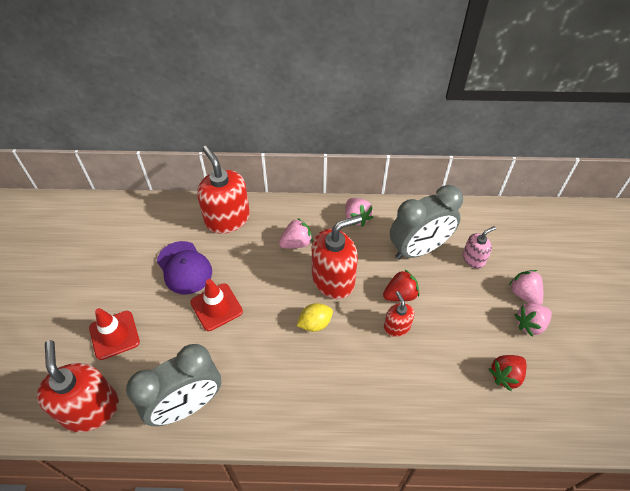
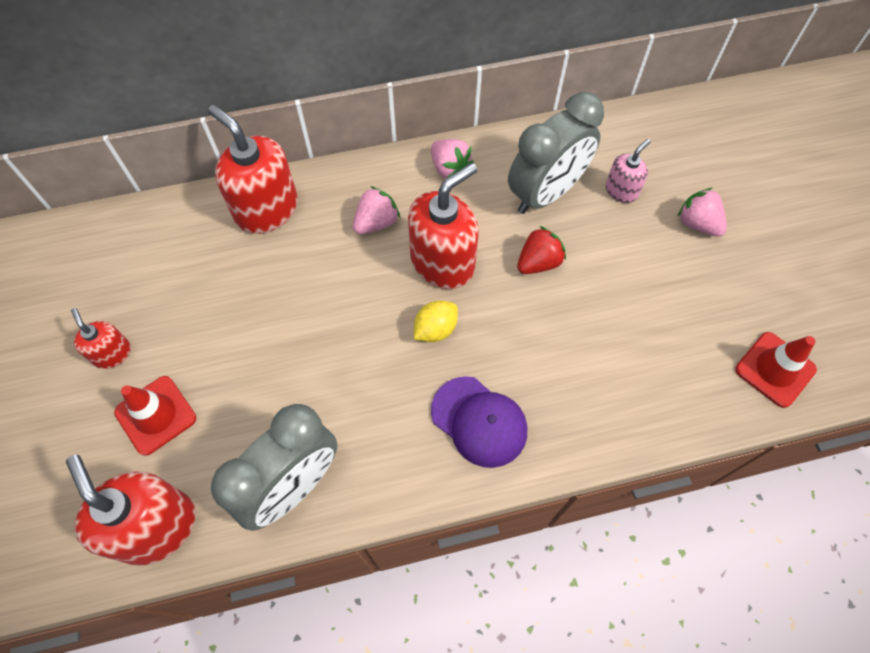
camera: 15 degrees left, 10 degrees up
purple cap [157,241,212,295] -> purple cap moved to [431,376,527,468]
red traffic cone [190,279,243,331] -> red traffic cone moved to [735,332,817,408]
red soap dispenser [384,291,415,337] -> red soap dispenser moved to [71,308,131,369]
red strawberry [489,355,526,391] -> none
pink strawberry [514,303,552,337] -> none

